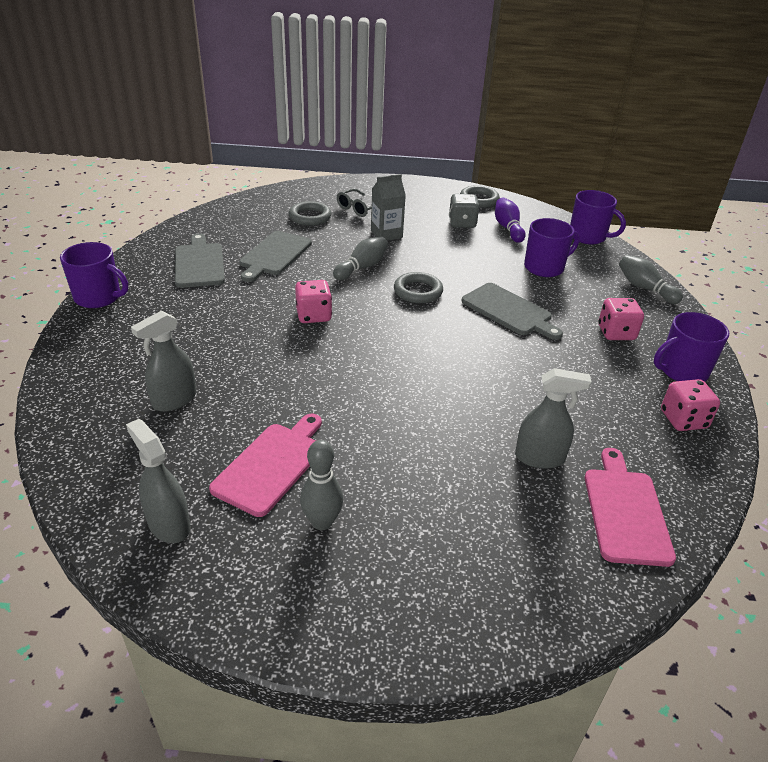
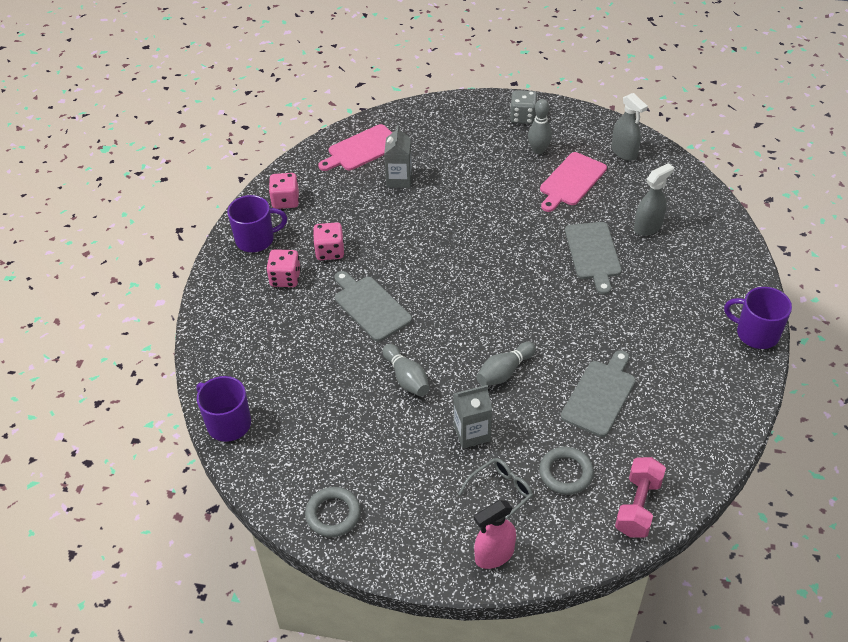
camera: 170 degrees left, 10 degrees up
grey cutting board [175,233,225,288] -> grey cutting board moved to [565,222,622,295]
pink dice [295,280,332,323] -> pink dice moved to [313,222,344,260]
grey ring [394,272,443,303] -> none
grey dice [449,194,479,228] -> grey dice moved to [510,90,538,124]
purple bowling pin [495,198,526,243] -> none
grey spray bottle [515,368,592,469] -> grey carton [384,125,412,188]
purple mug [524,218,579,277] -> none
pink cutting board [585,448,676,567] -> pink cutting board turned 45 degrees clockwise [318,124,392,171]
grey bowling pin [619,255,683,304] -> grey bowling pin moved to [383,344,429,396]
none -> pink spray bottle [474,500,516,569]
none -> pink dumbbell [615,457,666,538]

